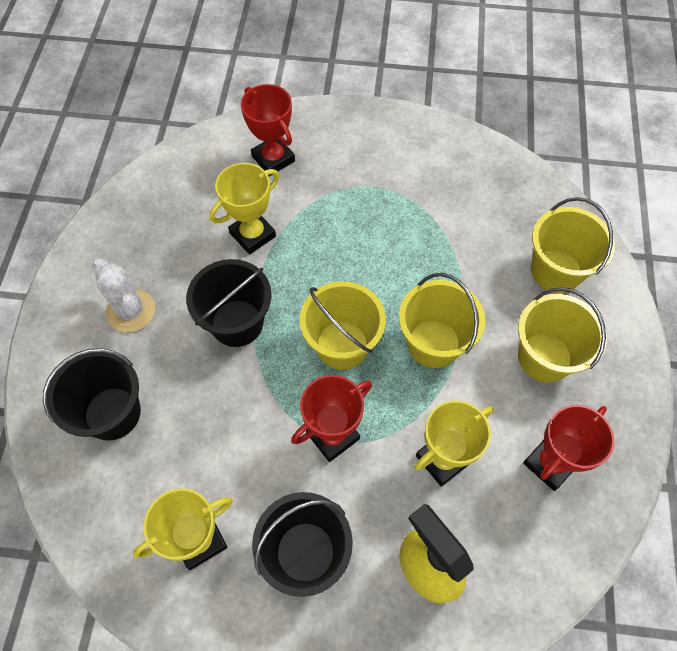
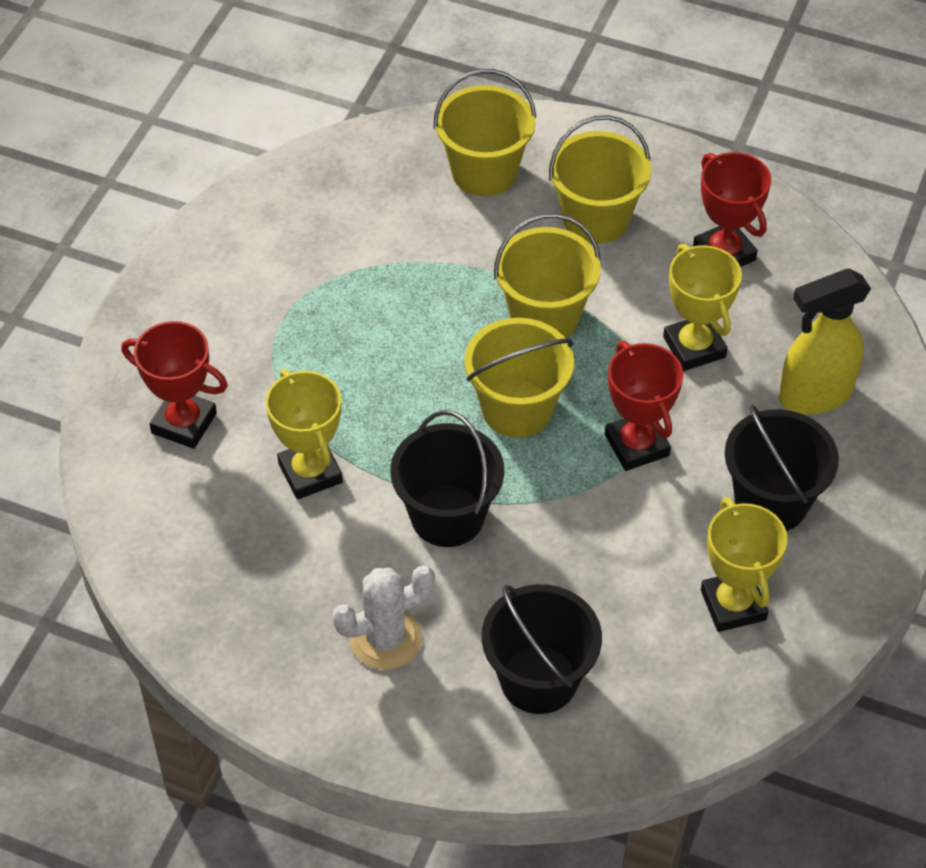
camera: 75 degrees left, 10 degrees down
red trophy [241,84,295,176] -> red trophy turned 45 degrees clockwise [121,321,228,449]

